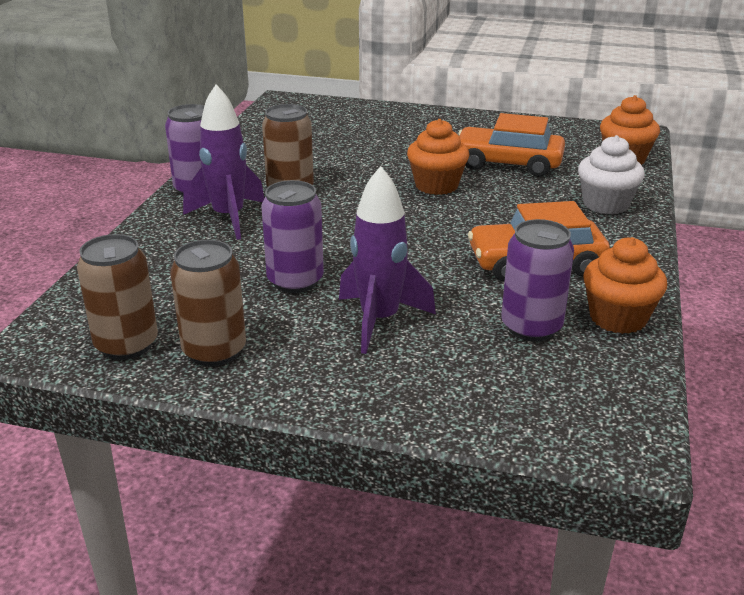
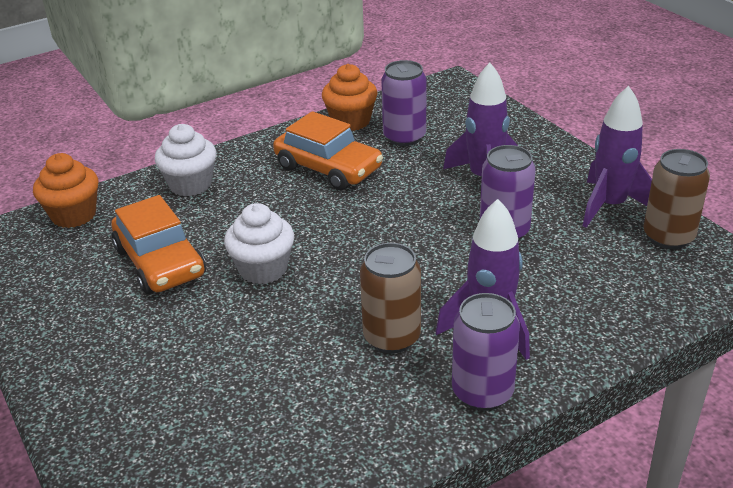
camera: 135 degrees left, 5 degrees up
brown can [170,240,246,367] -> purple rocket [583,86,652,228]
orange cupcake [407,119,469,195] -> white cupcake [224,203,294,285]

